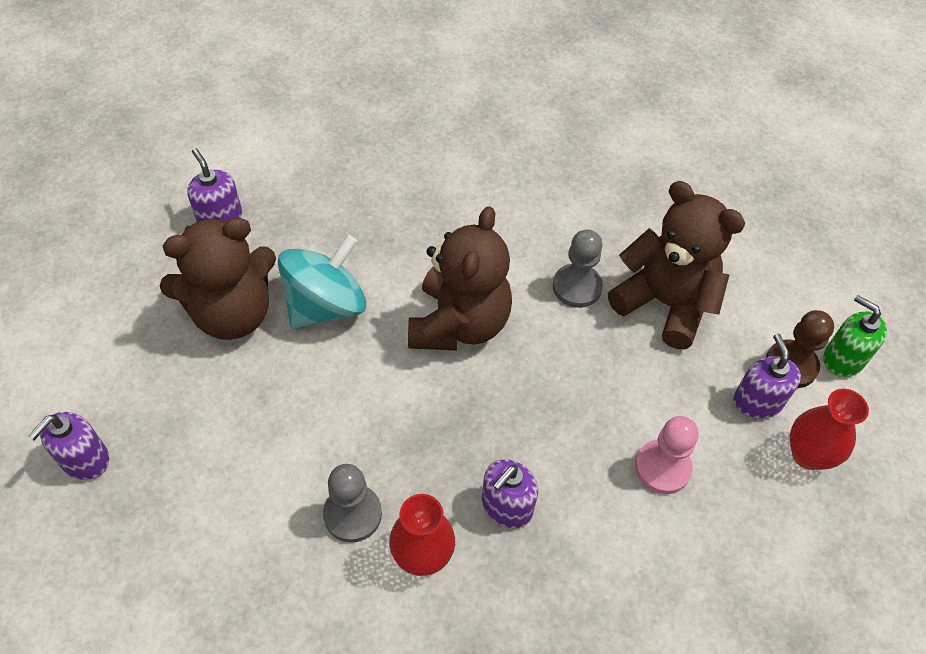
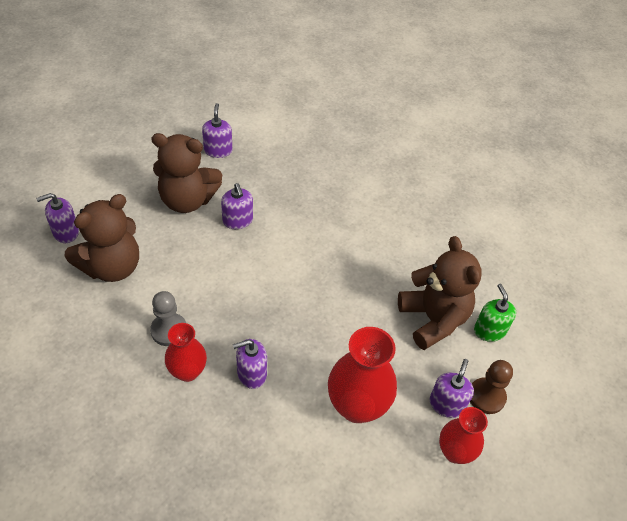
camera: 30 degrees right, 5 degrees down
turquoise spinning top [278,234,366,329] -> purple soap dispenser [221,183,253,229]
brown teddy bear [408,206,512,350] -> brown teddy bear moved to [65,194,139,282]
grey pawn [553,229,603,308] -> none
pink pawn [635,416,699,494] -> red vase [328,327,397,423]
green soap dispenser [823,295,887,377] -> green soap dispenser moved to [474,284,516,342]

